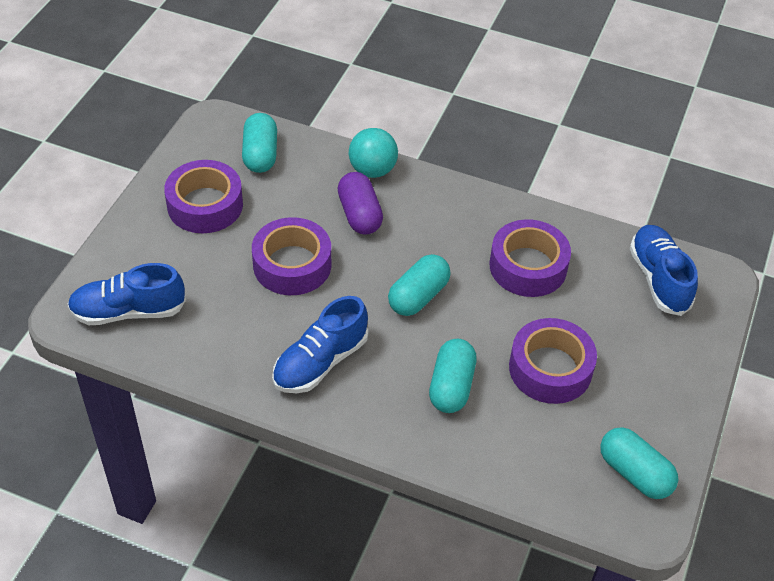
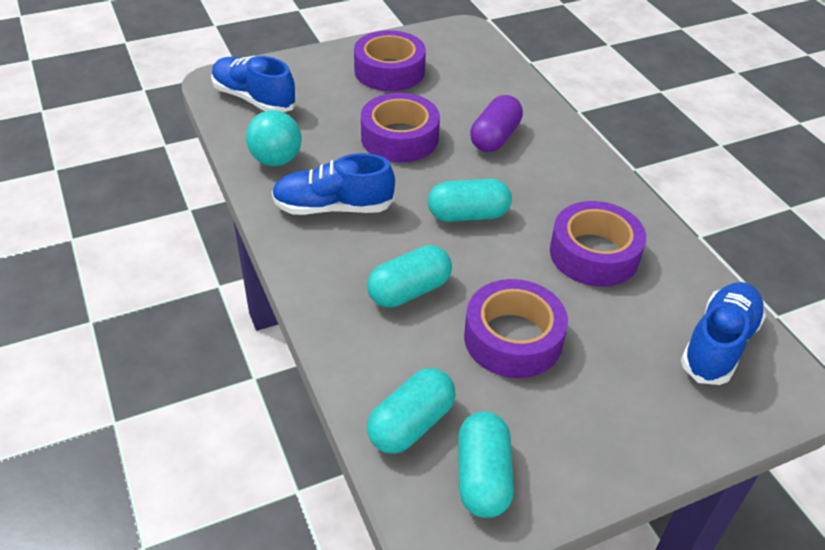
camera: 45 degrees right, 5 degrees down
turquoise capsule [242,113,277,173] -> turquoise capsule moved to [367,368,456,454]
turquoise ball [349,128,398,178] -> turquoise ball moved to [246,110,302,166]

